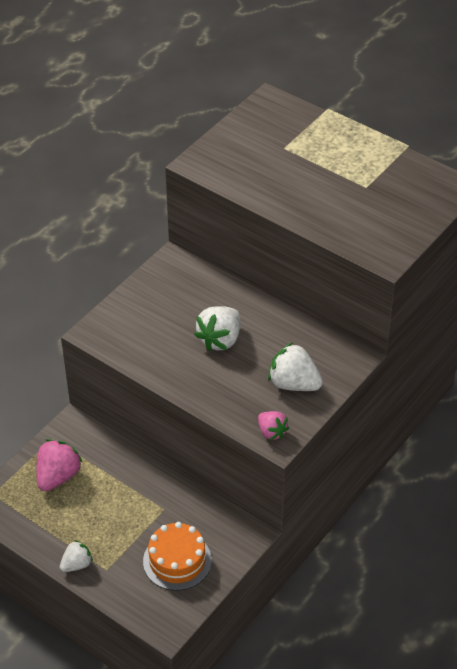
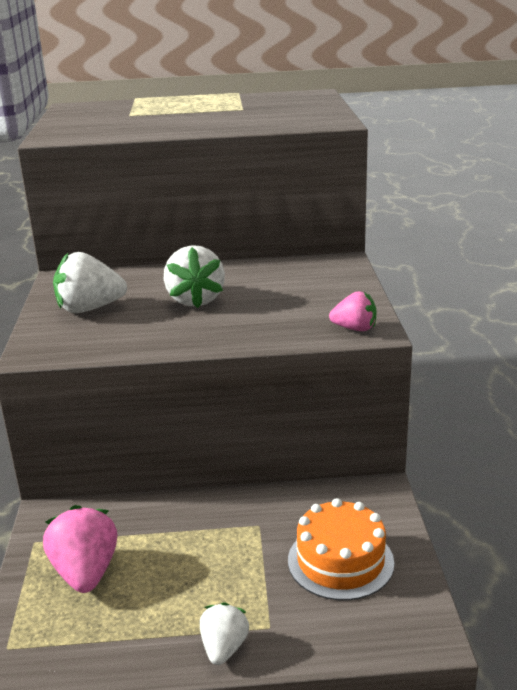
camera: 40 degrees left, 20 degrees down
white strawberry [268,342,323,391] -> white strawberry moved to [53,252,127,313]

